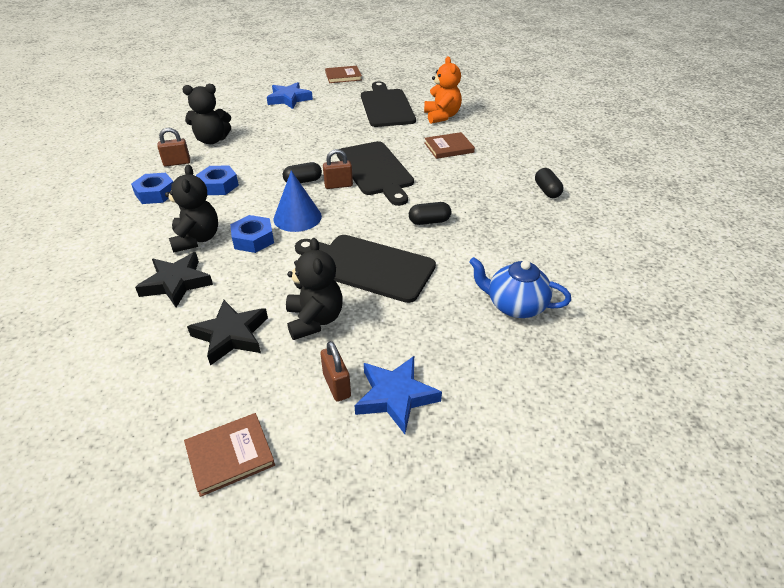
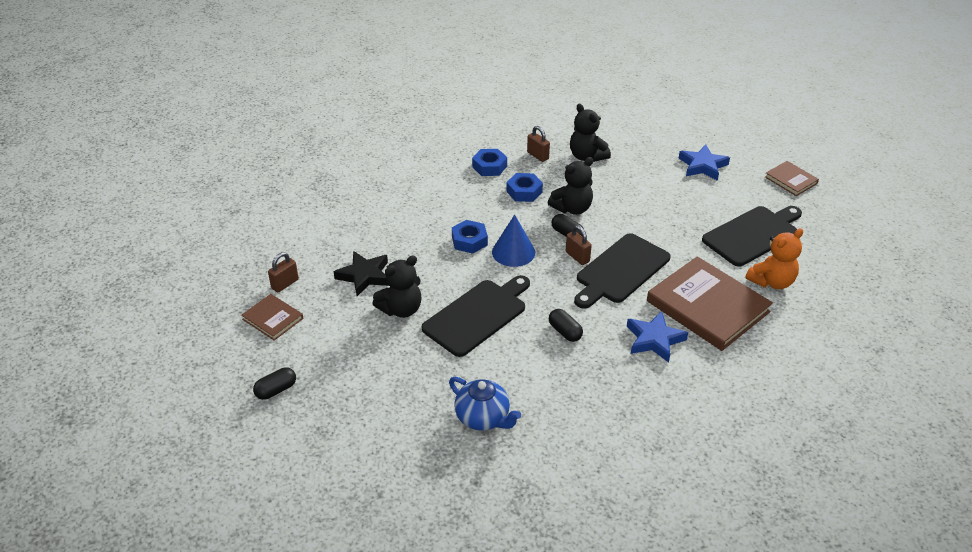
camera: 65 degrees right, 0 degrees up
black star [135,252,213,308] -> none
black teddy bear [165,164,218,253] -> black teddy bear moved to [548,157,593,215]
black cutting board [295,235,436,303] -> black cutting board turned 45 degrees clockwise [421,275,530,357]
brown padlock [320,341,351,402] -> brown padlock moved to [268,252,299,292]
blue star [355,356,442,434] -> blue star moved to [627,311,688,363]
brown book [424,132,475,159] -> brown book [647,256,773,351], size x2.03
blue teapot [469,257,571,318] -> blue teapot turned 135 degrees clockwise [449,377,521,431]
black capsule [535,168,563,198] -> black capsule moved to [253,367,296,400]

